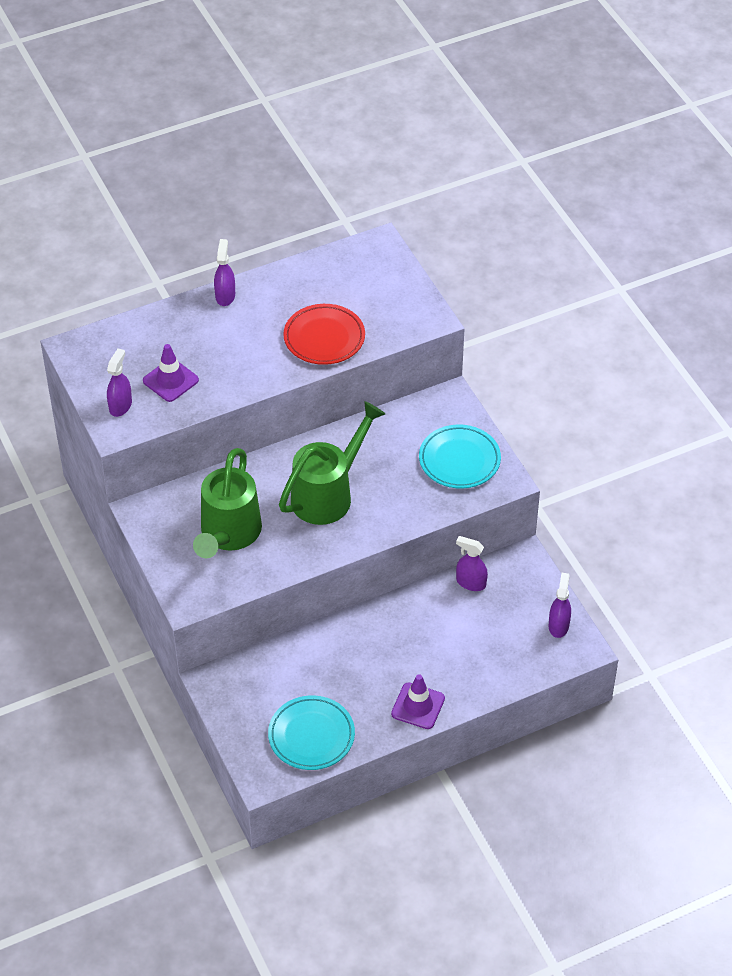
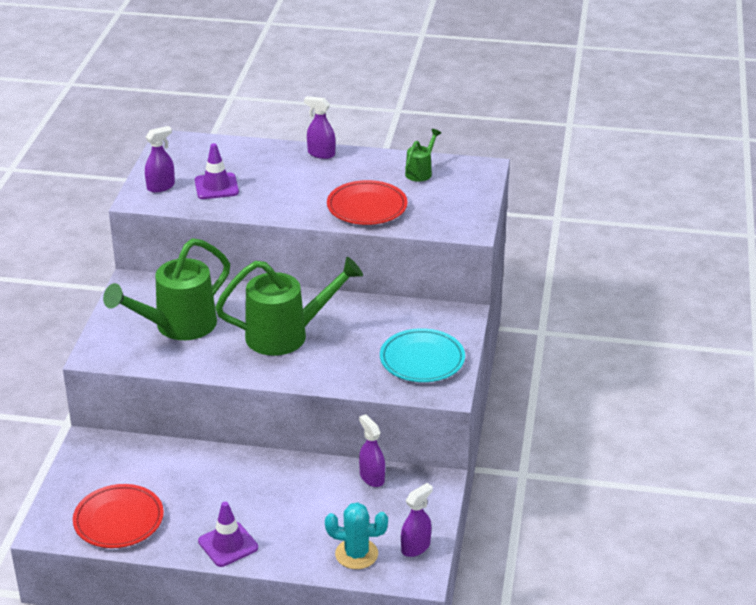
camera: 35 degrees right, 15 degrees down
purple spray bottle [214,239,235,306] -> purple spray bottle turned 105 degrees counterclockwise [304,96,335,159]
turquoise plate [268,695,355,770] -> red plate [73,484,164,548]
none -> turquoise cactus [325,502,388,569]
none -> green watering can [405,129,441,182]

